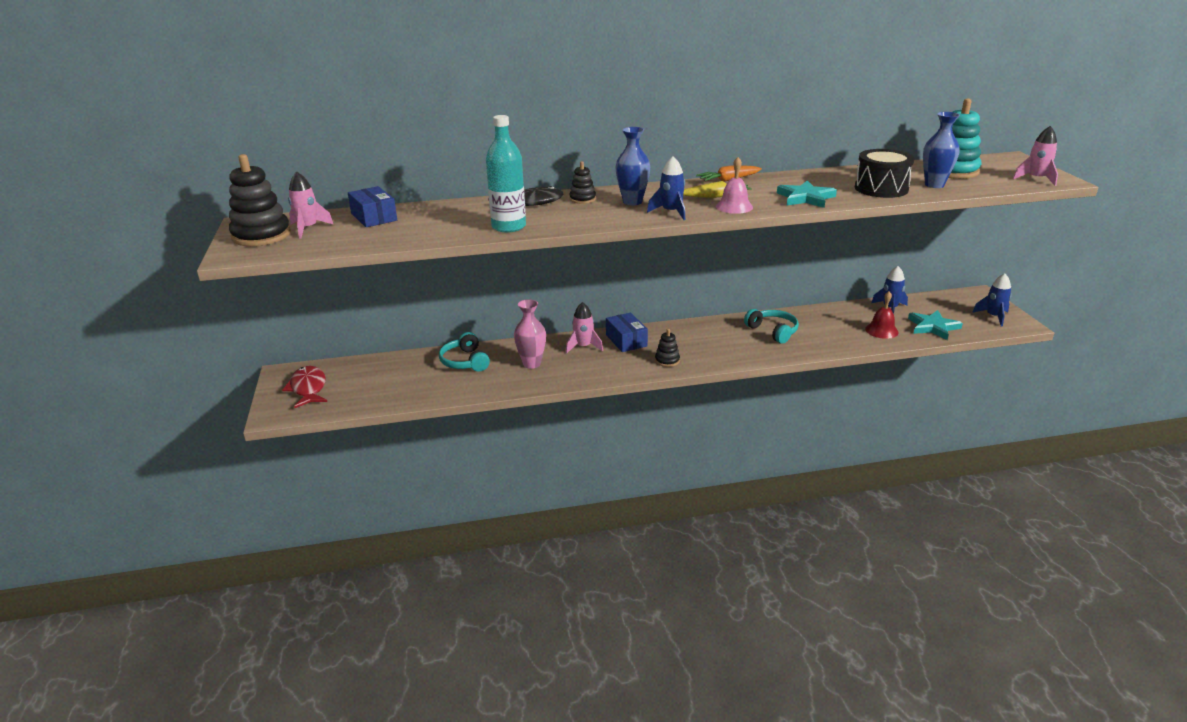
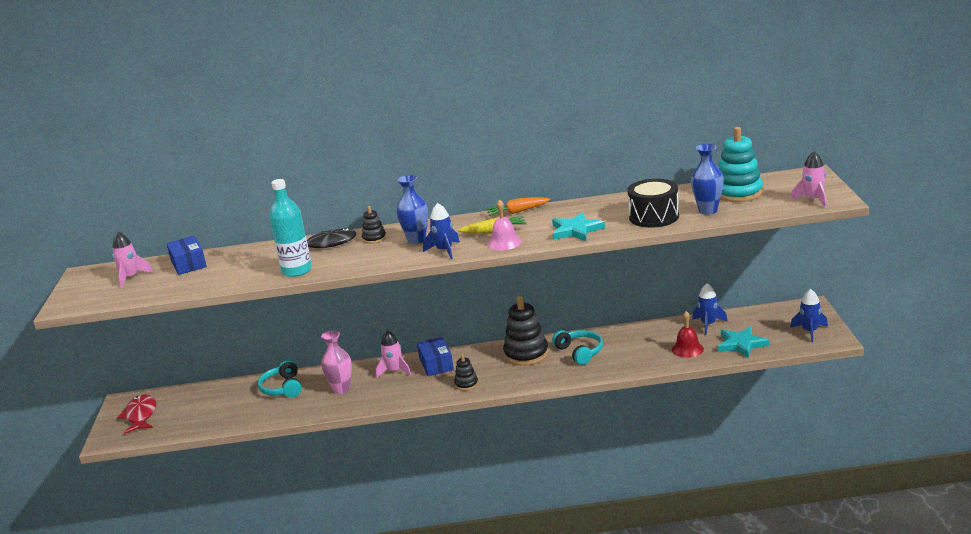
camera: 10 degrees right, 5 degrees down
black stacking toy [229,154,291,246] -> black stacking toy moved to [503,296,549,366]

